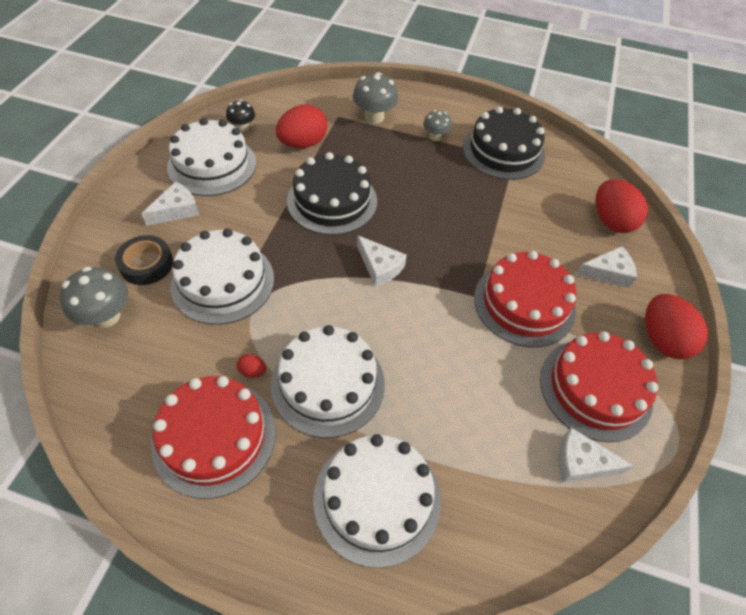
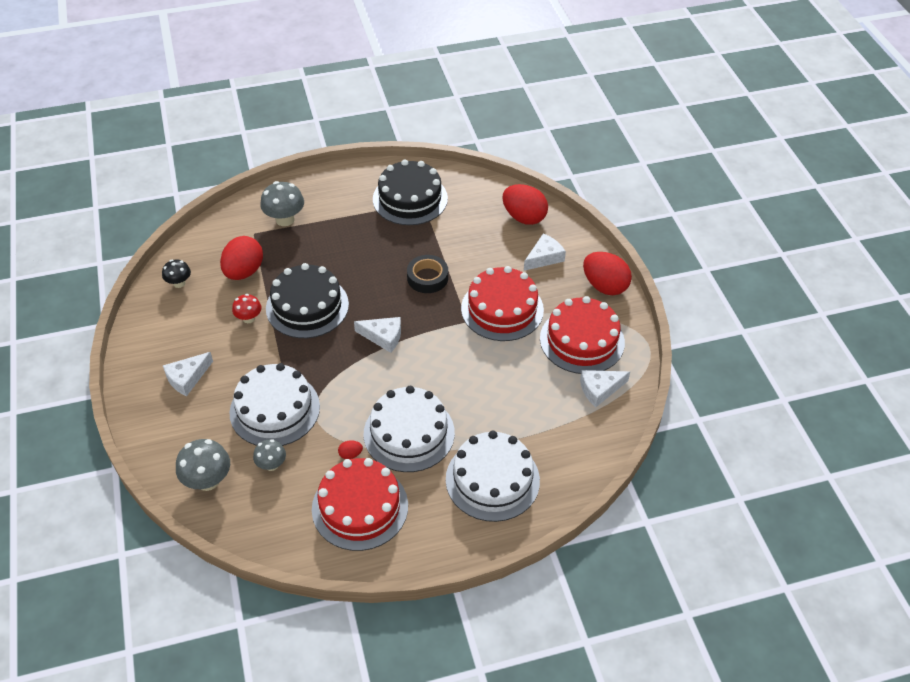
camera: 30 degrees left, 5 degrees down
black tape [115,235,173,285] -> black tape moved to [407,255,448,293]
white cheese [141,182,199,226] -> white cheese turned 150 degrees counterclockwise [163,352,213,396]
white cake [167,118,256,196] -> none
grey mushroom [423,110,452,141] -> grey mushroom moved to [253,439,286,471]
none -> red mushroom [232,294,261,323]

